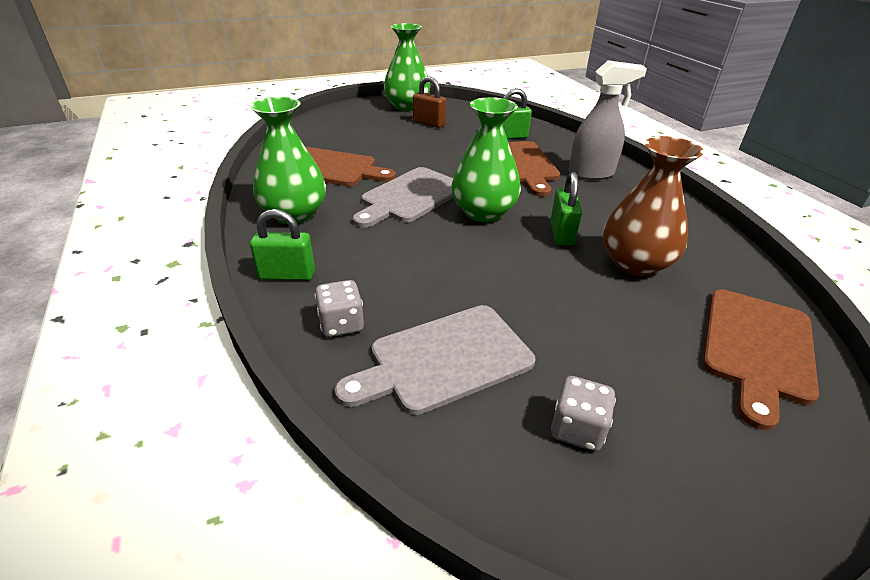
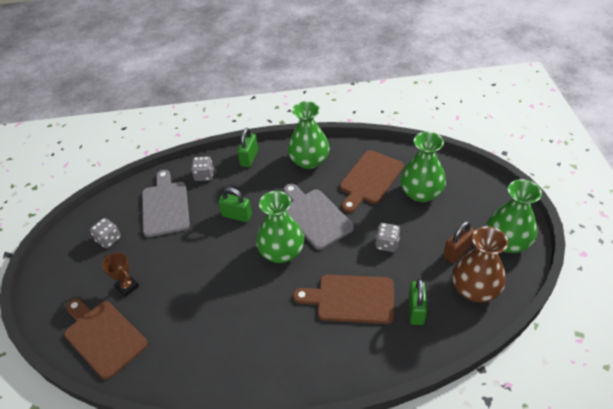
camera: 110 degrees right, 10 degrees up
green padlock [550,172,582,246] -> green padlock moved to [218,187,252,222]
grey spray bottle [569,60,647,180] -> none
brown vase [603,136,704,276] -> brown vase moved to [452,226,508,302]
none -> brown trophy [102,252,139,297]
none -> grey dice [375,223,400,252]
none -> green vase [400,132,446,202]

